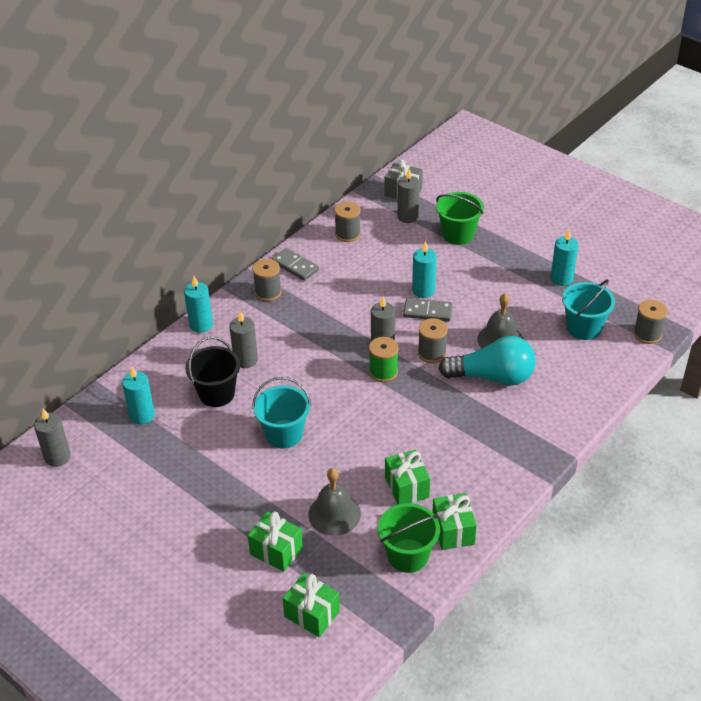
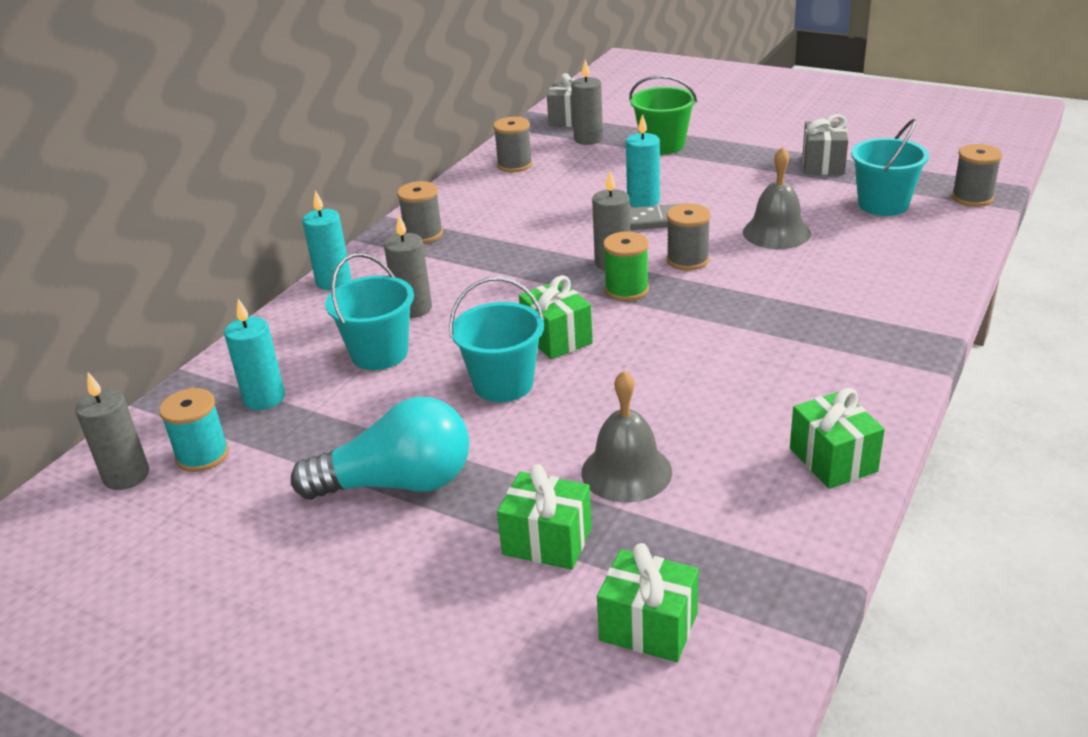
camera: 10 degrees left, 10 degrees down
black bucket [185,337,240,407] -> turquoise bucket [325,253,414,370]
grey domino [272,248,319,281] -> none
green bucket [378,503,440,573] -> none
green gift [385,450,430,504] -> green gift moved to [519,275,593,359]
turquoise light bulb [438,336,536,386] -> turquoise light bulb moved to [291,397,469,500]
turquoise candle [550,230,579,286] -> grey gift [802,114,848,175]
none -> turquoise spool [159,388,229,472]

